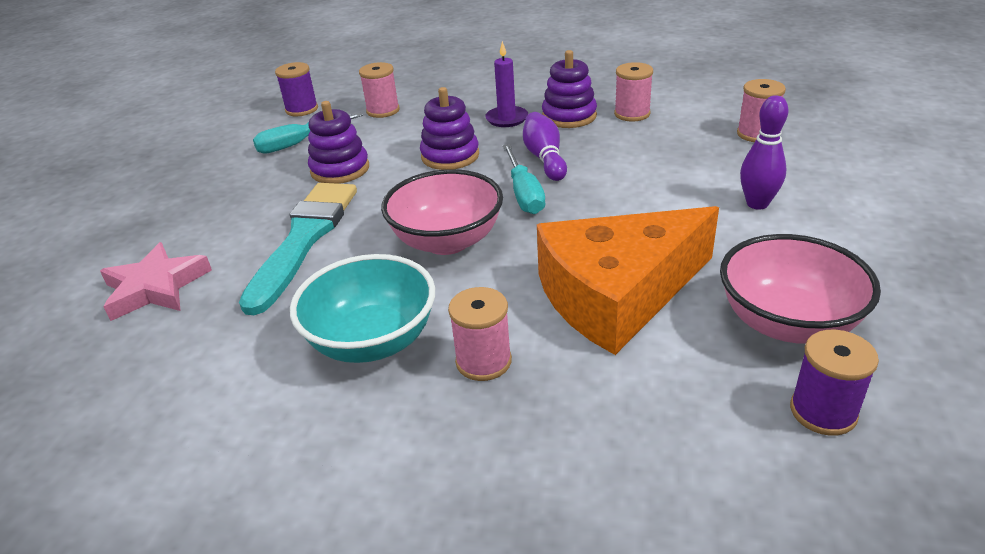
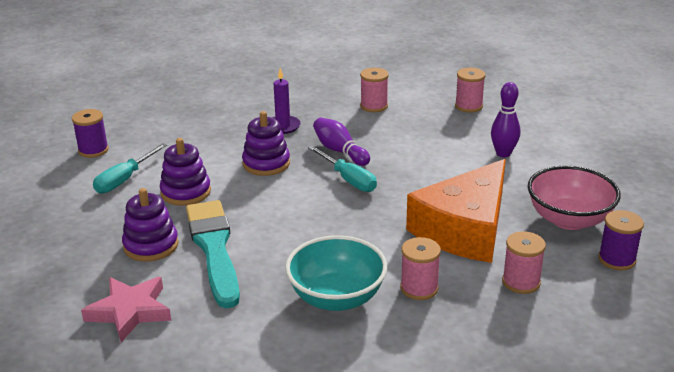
camera: 30 degrees left, 5 degrees down
pink spool [359,62,400,118] -> pink spool moved to [502,231,546,294]
pink bowl [381,169,503,255] -> none
purple stacking toy [542,50,597,128] -> purple stacking toy moved to [122,188,179,262]

